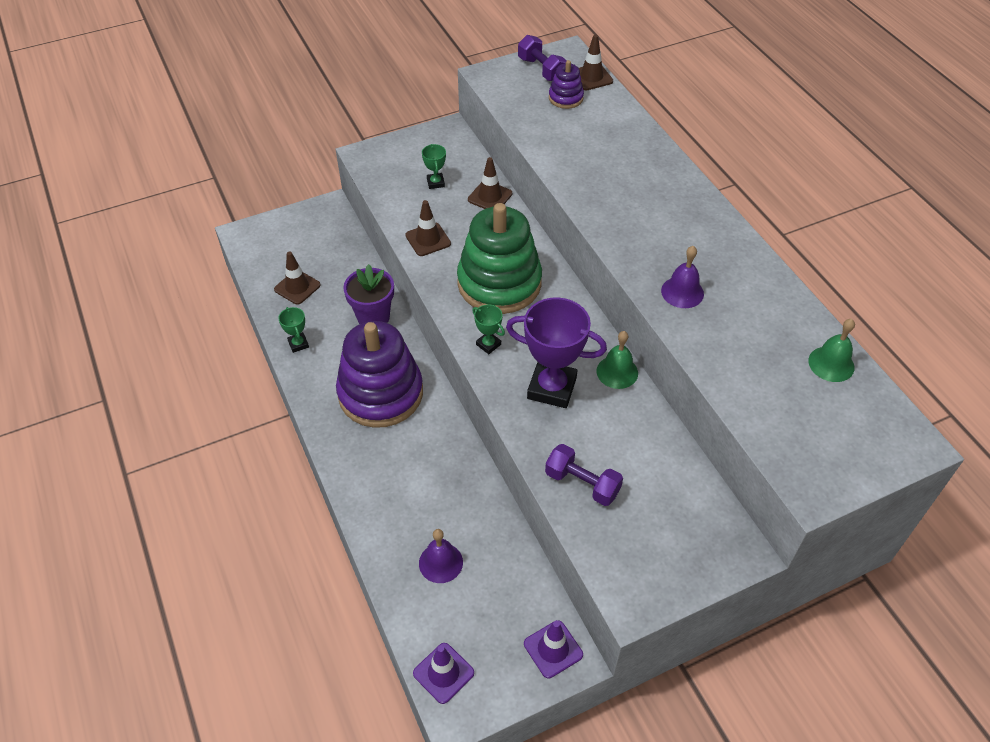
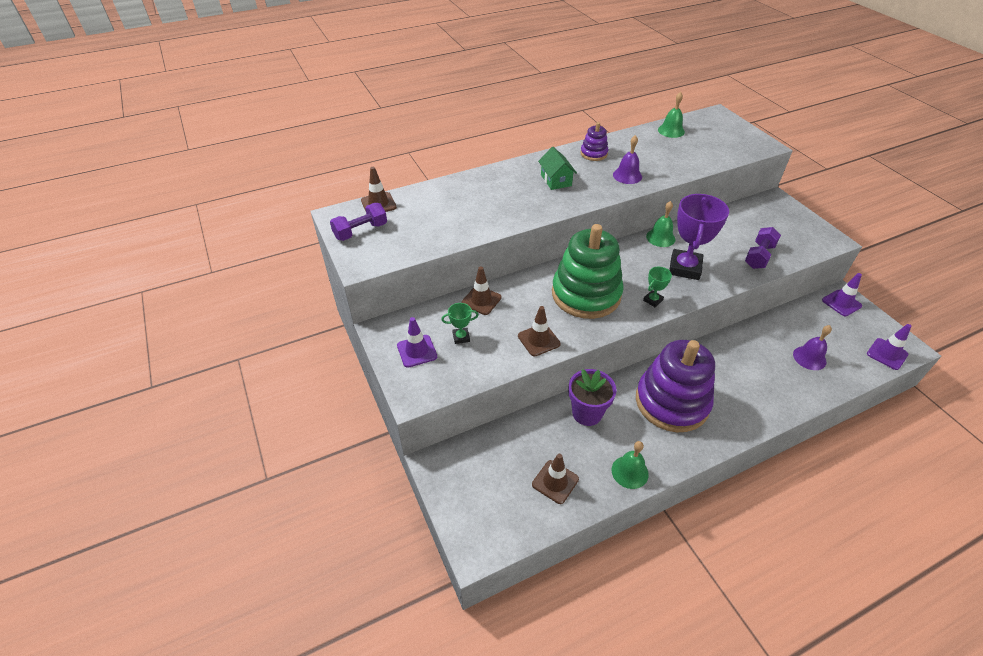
camera: 90 degrees left, 5 degrees down
green trophy [279,307,309,353] -> green bell [611,441,649,489]
purple stacking toy [549,60,584,109] -> purple stacking toy moved to [580,122,609,161]
none -> purple traffic cone [397,317,437,368]
none -> green house [538,147,577,190]

